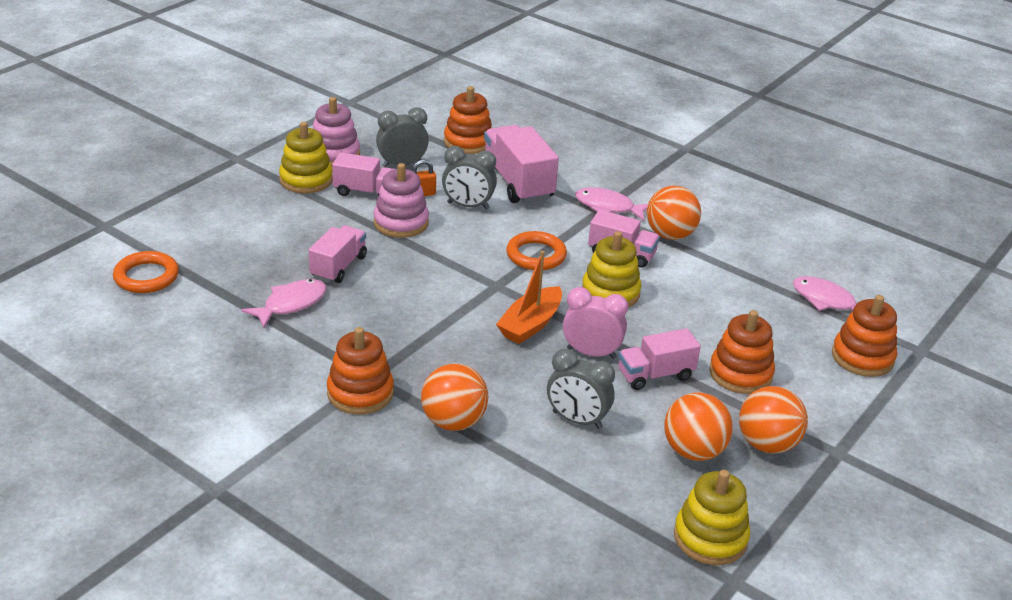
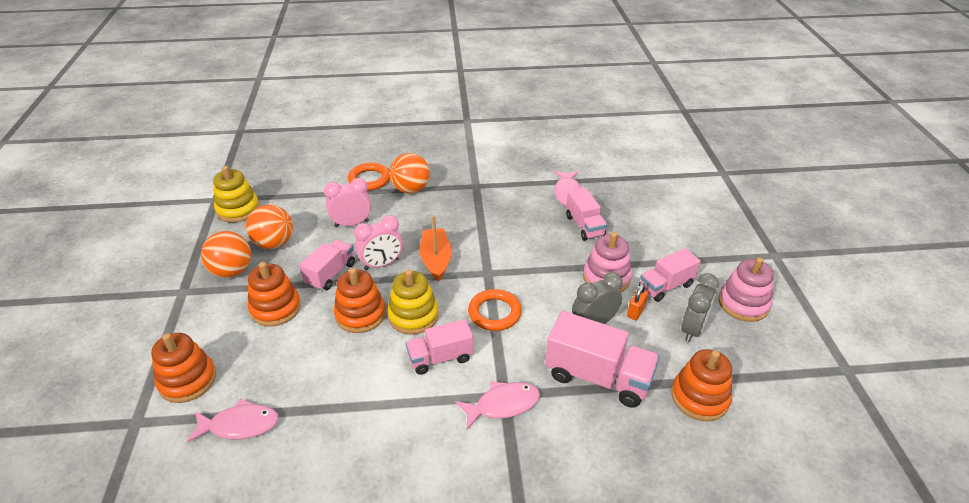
camera: 140 degrees right, 5 degrees up
orange ring [113,251,179,293] -> orange ring moved to [348,163,390,191]
yellow stacking toy [279,122,333,193] -> none
orange stacking toy [327,327,394,415] -> orange stacking toy moved to [334,268,386,333]
grey clock [547,349,615,429] -> pink clock [324,178,371,227]
orange ball [647,186,701,240] -> none

